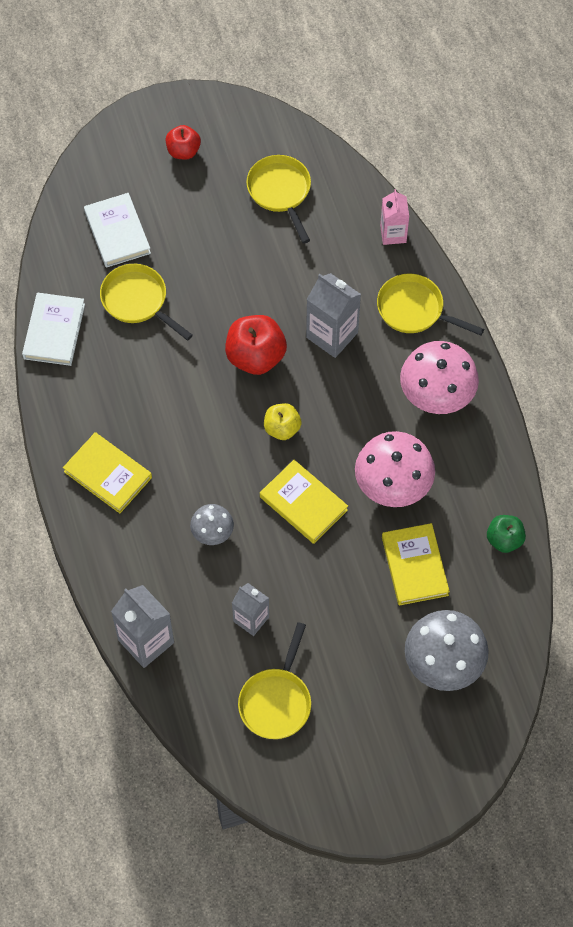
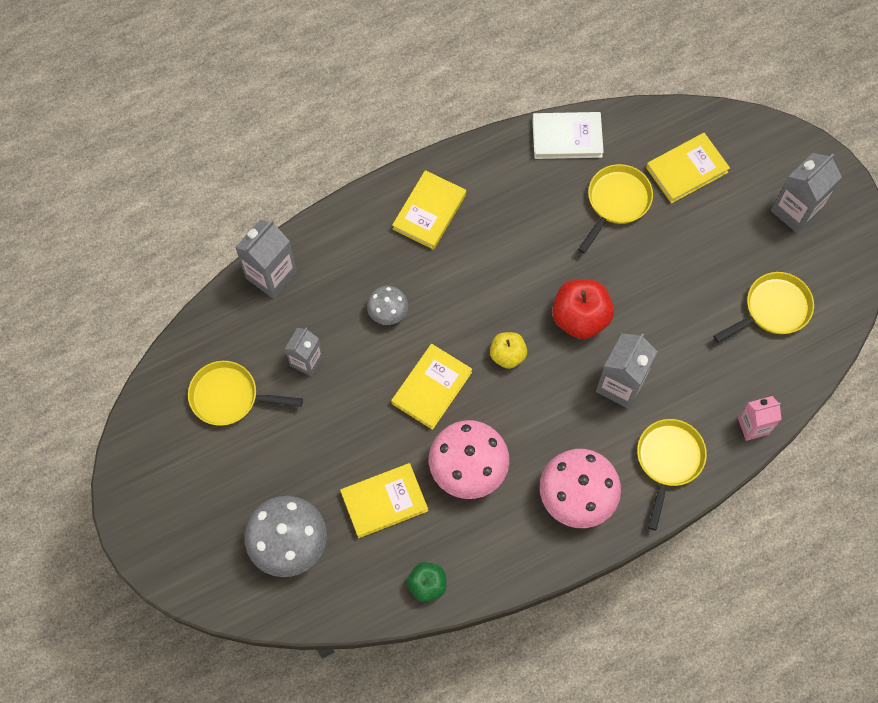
camera: 80 degrees right, 5 degrees up
white book [84,193,151,268] -> yellow book [646,133,730,204]
red apple [166,125,201,159] -> grey carton [771,153,842,234]

